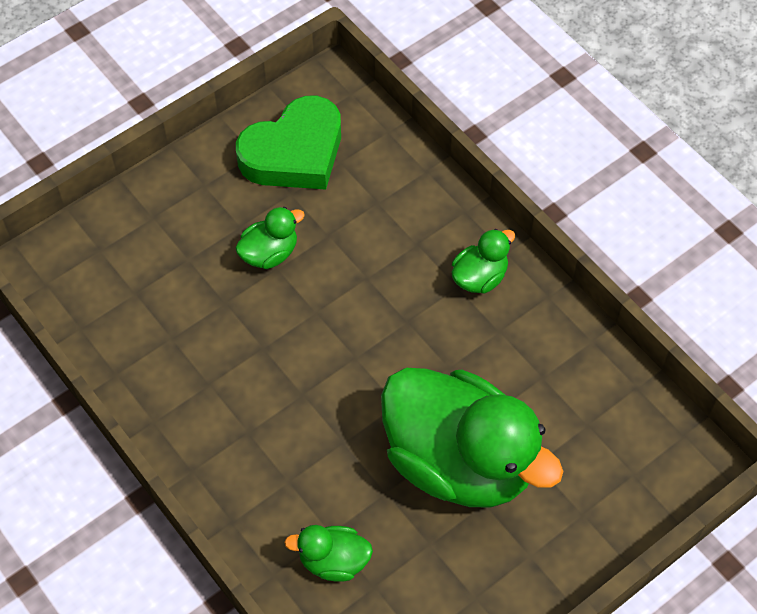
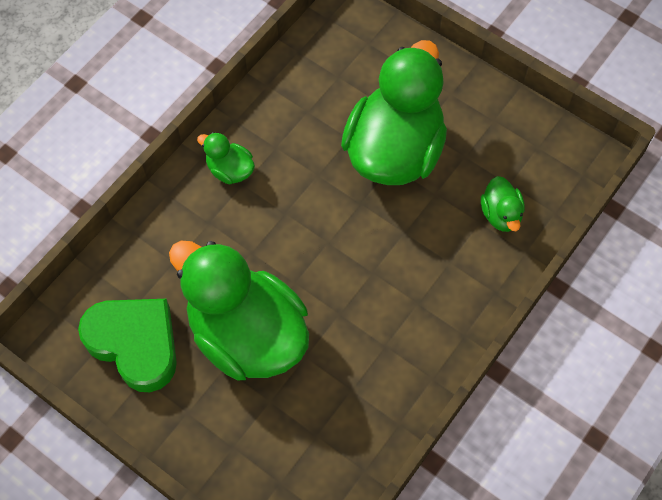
camera: 105 degrees left, 5 degrees up
green duck [235,207,305,269] -> green duck [169,241,309,381], size x2.37

